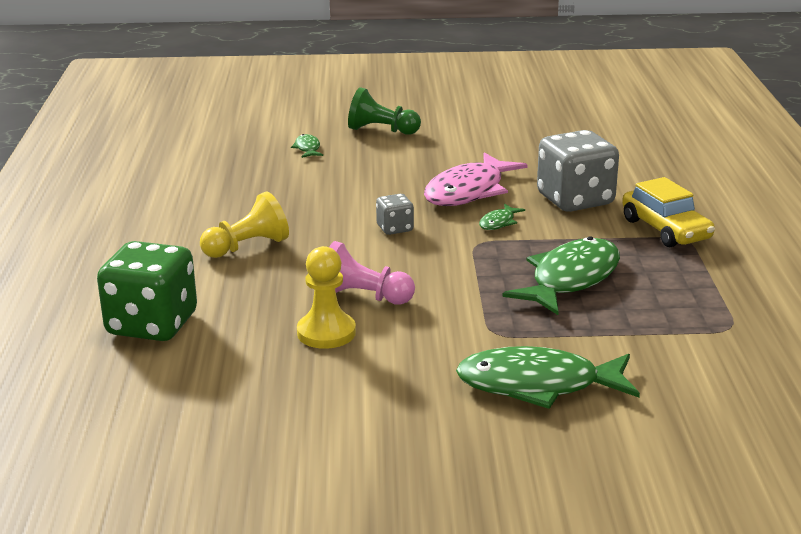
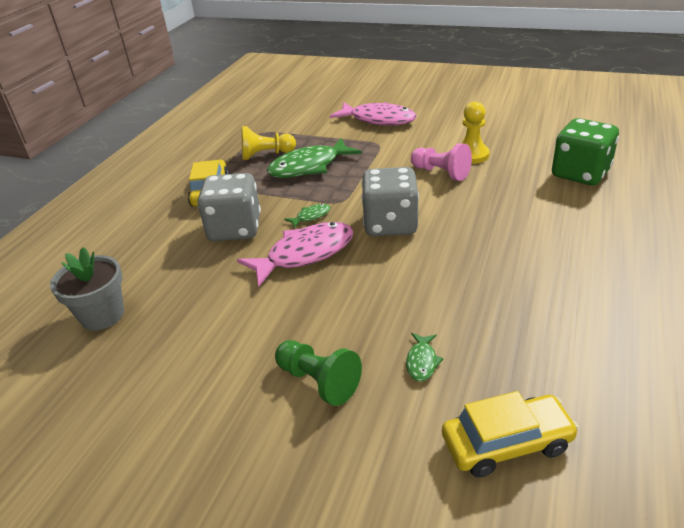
camera: 155 degrees left, 10 degrees up
yellow pawn [200,192,289,258] -> yellow pawn moved to [241,126,296,160]
grey dice [376,194,414,235] -> grey dice [361,167,419,236], size x2.08
green fish [456,346,640,409] -> pink fish [330,102,417,126]
none -> grey flower pot [50,247,124,330]
none -> yellow car [442,391,579,478]

